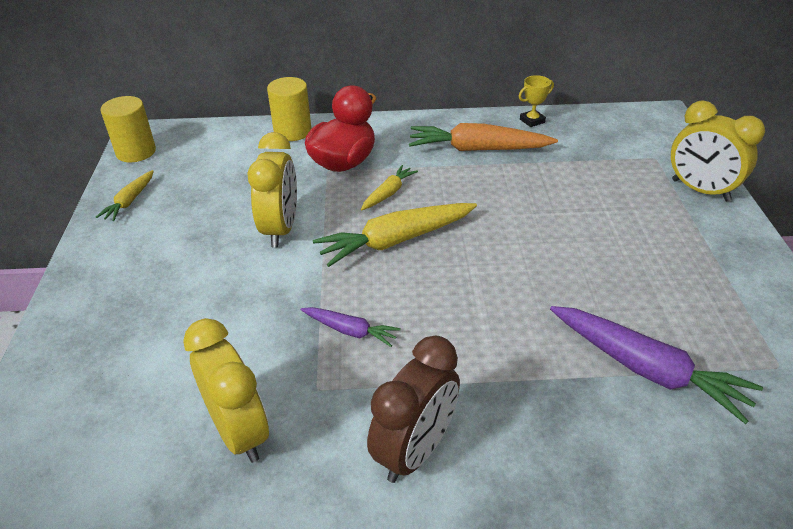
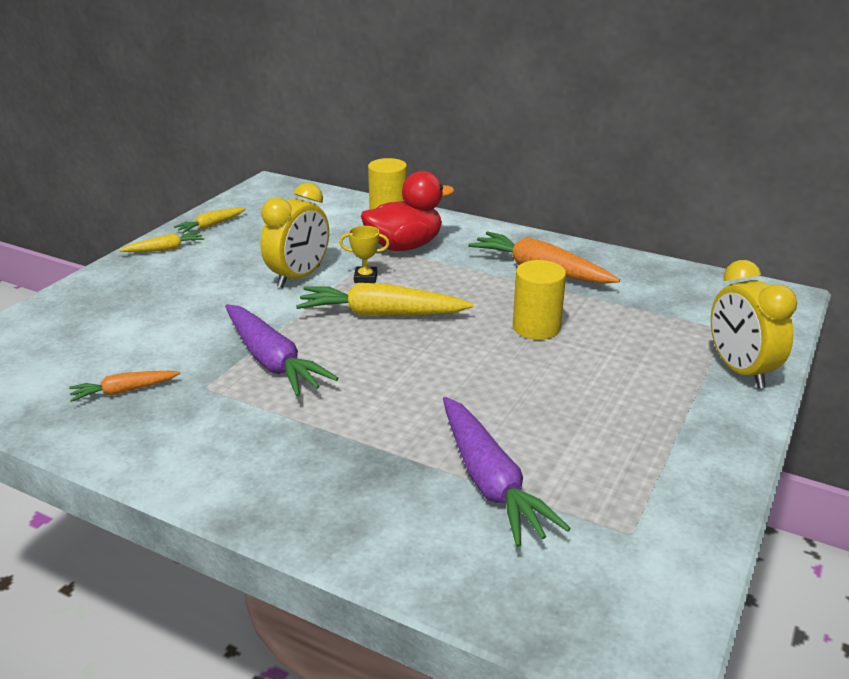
camera: 30 degrees right, 10 degrees down
yellow cylinder [101,96,156,162] -> yellow cylinder moved to [513,260,566,340]
yellow clock [183,318,269,463] -> orange carrot [69,371,180,402]
purple carrot [301,307,401,347] -> purple carrot [225,304,338,397], size x1.88
yellow carrot [361,165,418,210] -> yellow carrot moved to [120,231,204,252]
brown clock [367,335,460,483] -> none
yellow trophy [519,75,554,127] -> yellow trophy moved to [339,226,390,283]

